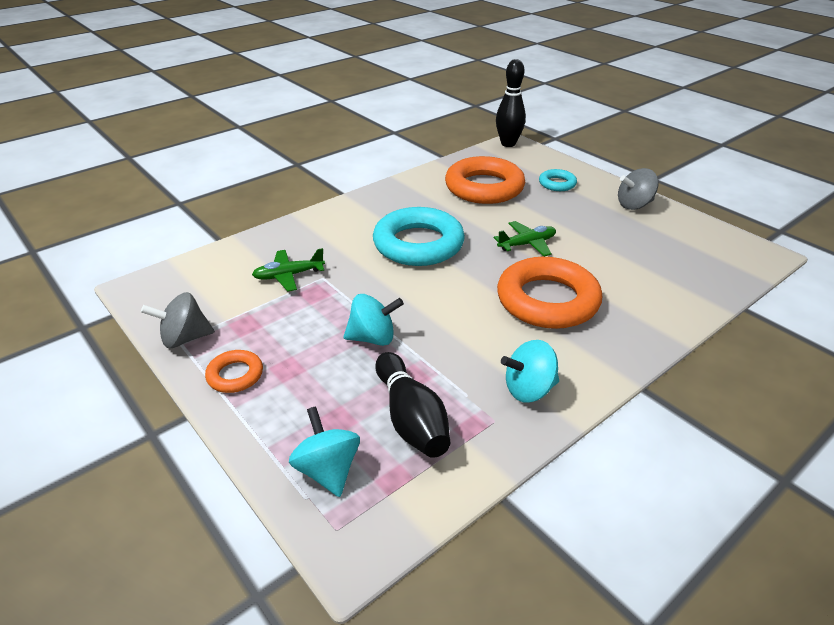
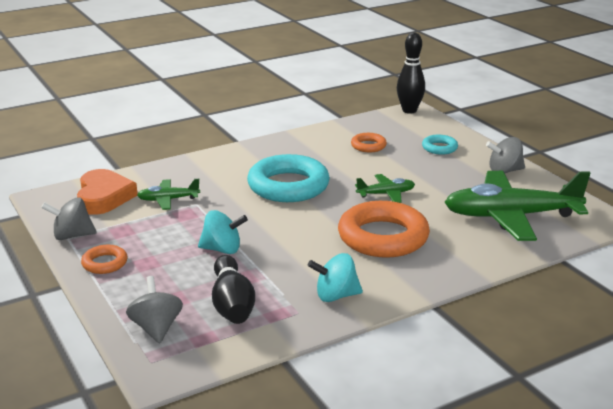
camera: 10 degrees right, 10 degrees down
turquoise spinning top [289,406,360,497] -> grey spinning top [126,276,183,344]
orange ring [445,156,525,204] -> orange ring [351,133,387,152], size x0.48
none -> orange heart [77,169,138,215]
none -> green plane [444,171,590,241]

